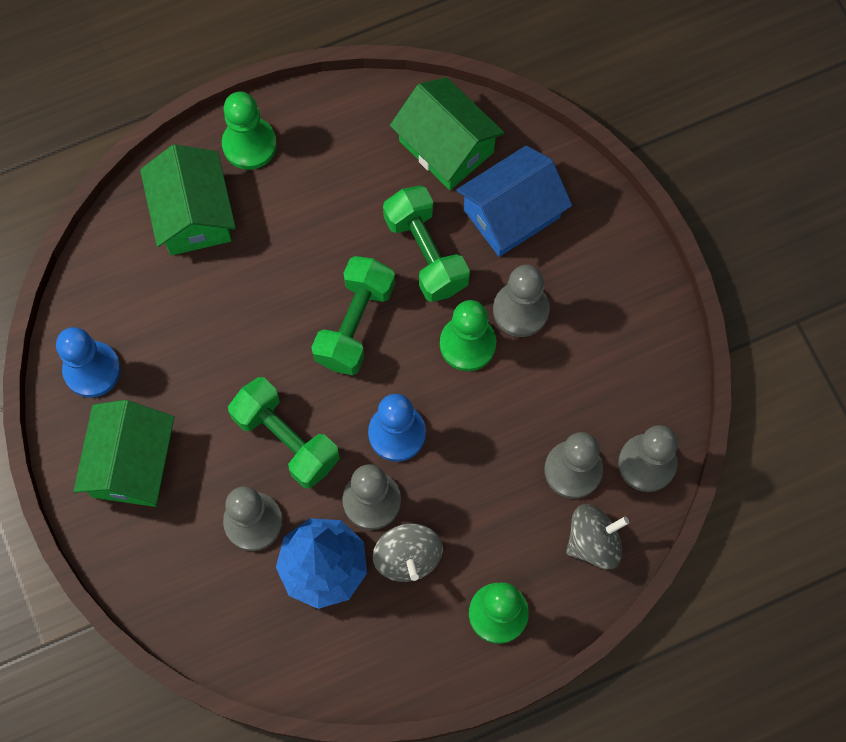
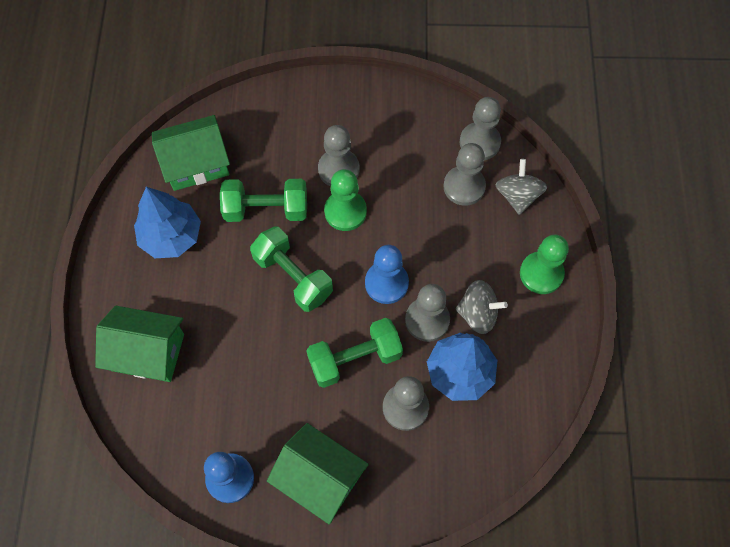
camera: 65 degrees left, 5 degrees down
green pawn [222,92,277,170] -> none
blue house [456,145,572,257] -> none
none -> blue tree [134,187,201,258]

